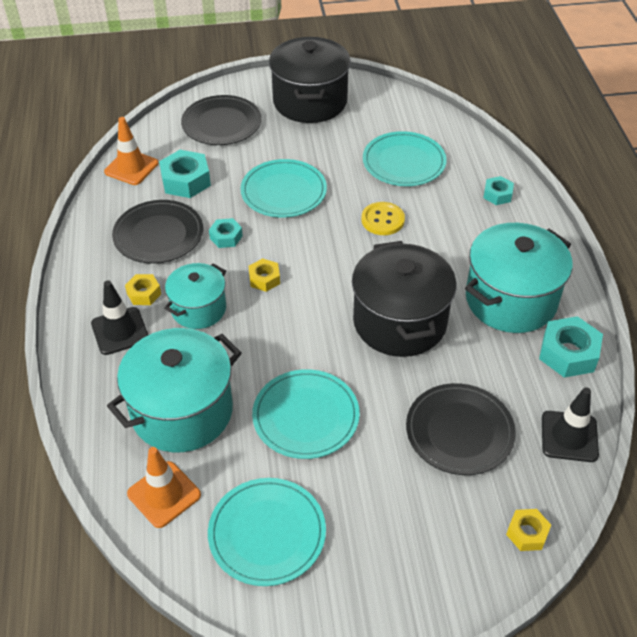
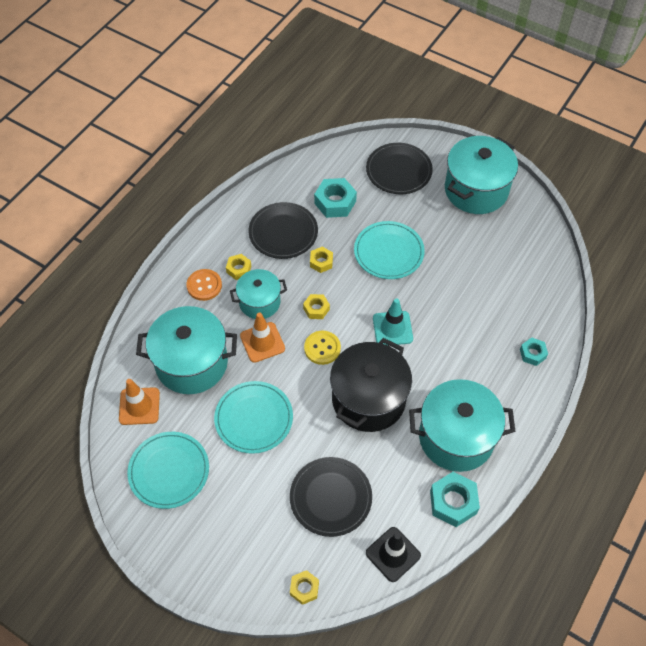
camera: 40 degrees right, 10 degrees up
black traffic cone [91,280,148,355] -> orange button [186,269,222,301]
orange traffic cone [104,117,158,185] -> orange traffic cone moved to [240,312,285,363]
turquoise nut [209,218,243,248] -> yellow nut [310,247,333,273]
black pot [269,37,351,123] -> turquoise pot [445,136,518,214]
yellow button [362,202,405,235] -> yellow button moved to [304,331,341,365]
turquoise plate [363,131,447,186] -> none
none -> turquoise traffic cone [373,298,413,346]

